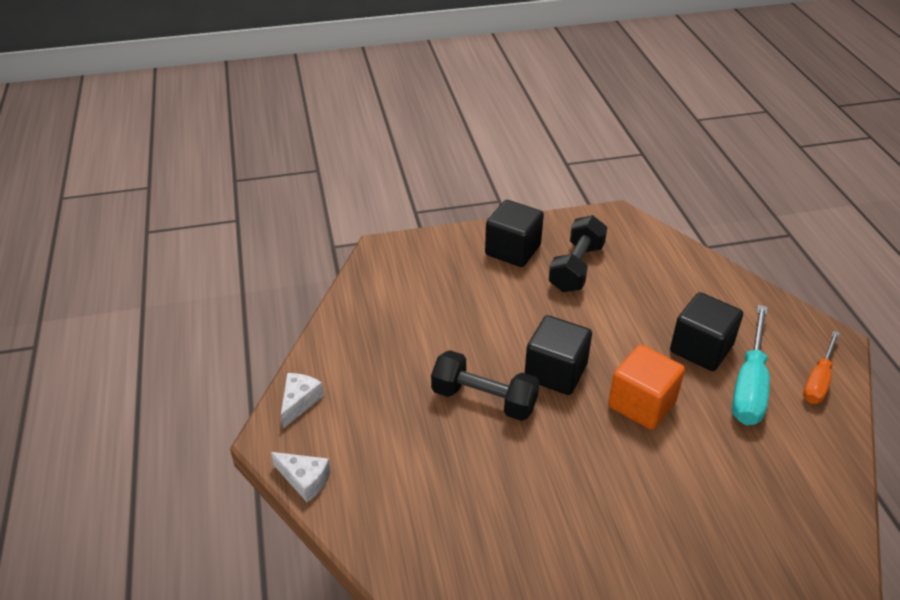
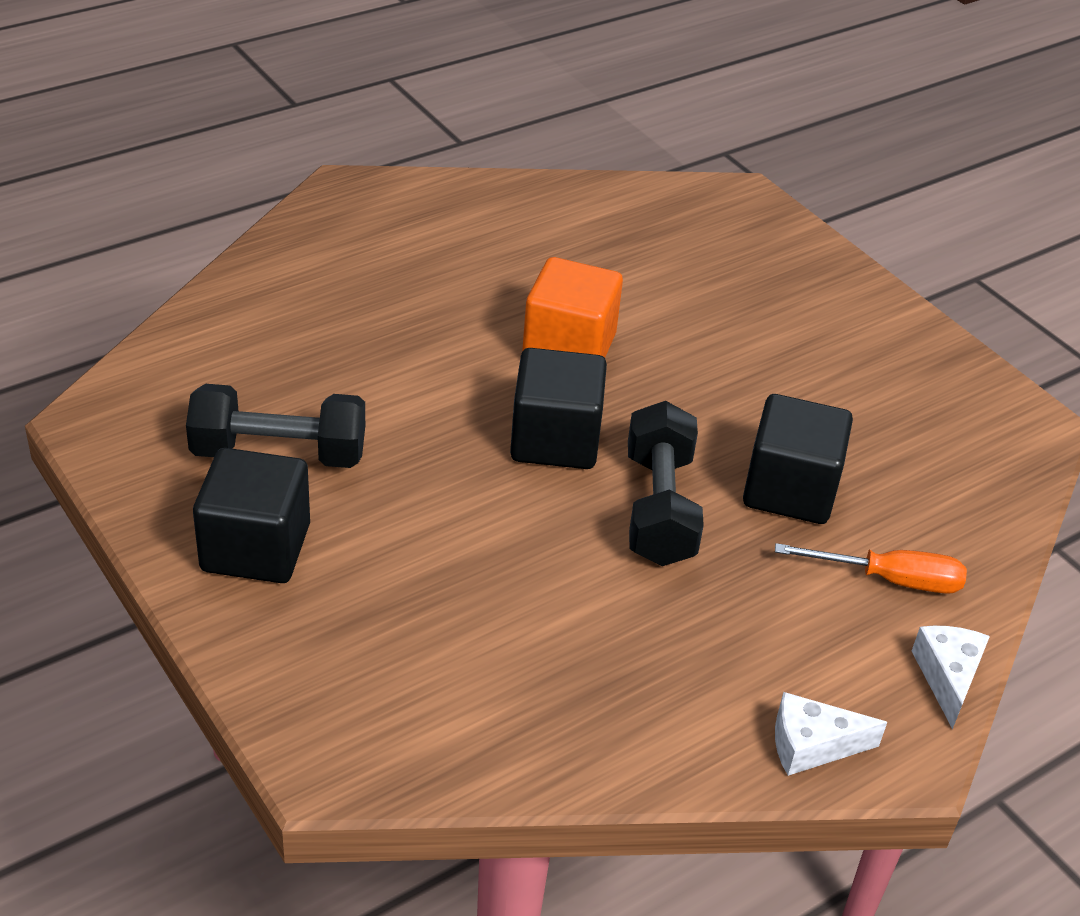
camera: 115 degrees left, 0 degrees up
black cube [670,292,743,371] -> black cube moved to [743,394,853,524]
turquoise screwdriver [732,305,770,425] -> none
orange screwdriver [803,331,840,404] -> orange screwdriver moved to [775,543,967,594]

